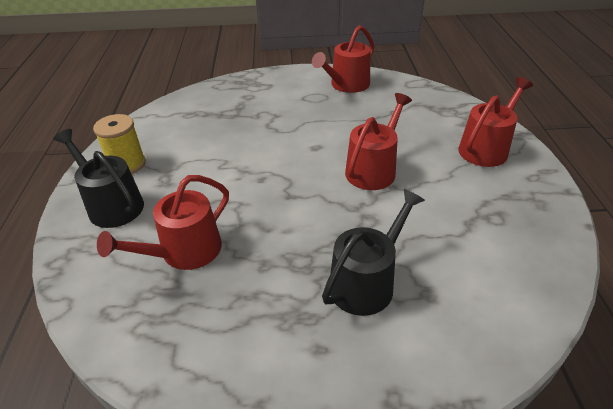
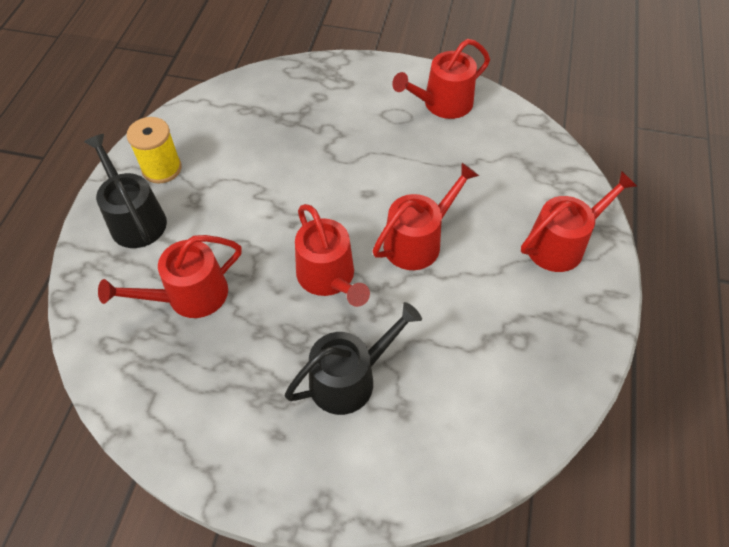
camera: 15 degrees right, 15 degrees up
none -> red watering can [295,204,370,307]

